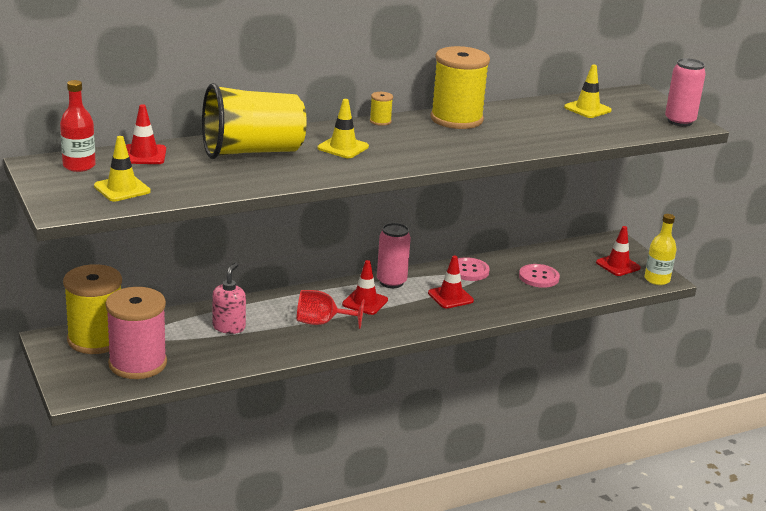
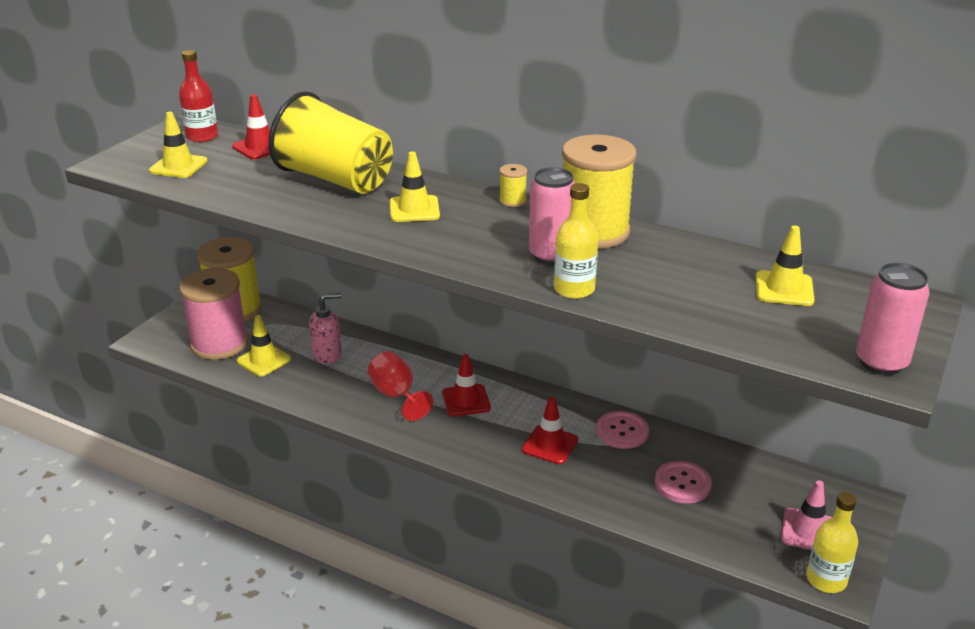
camera: 55 degrees right, 5 degrees up
pink can [377,223,411,288] -> pink can moved to [529,167,575,265]
red traffic cone [596,226,641,276] -> pink traffic cone [781,480,833,550]
none -> yellow traffic cone [237,315,291,377]
none -> yellow bottle [554,183,598,299]

